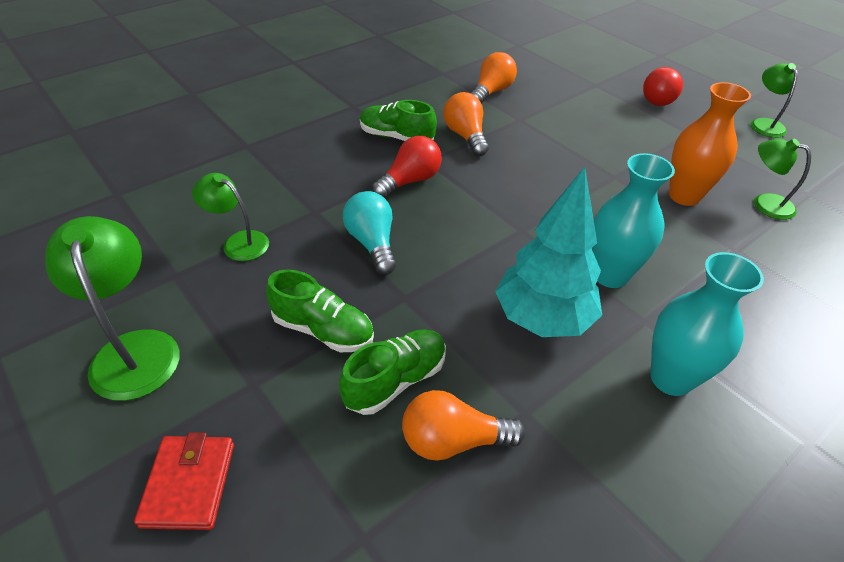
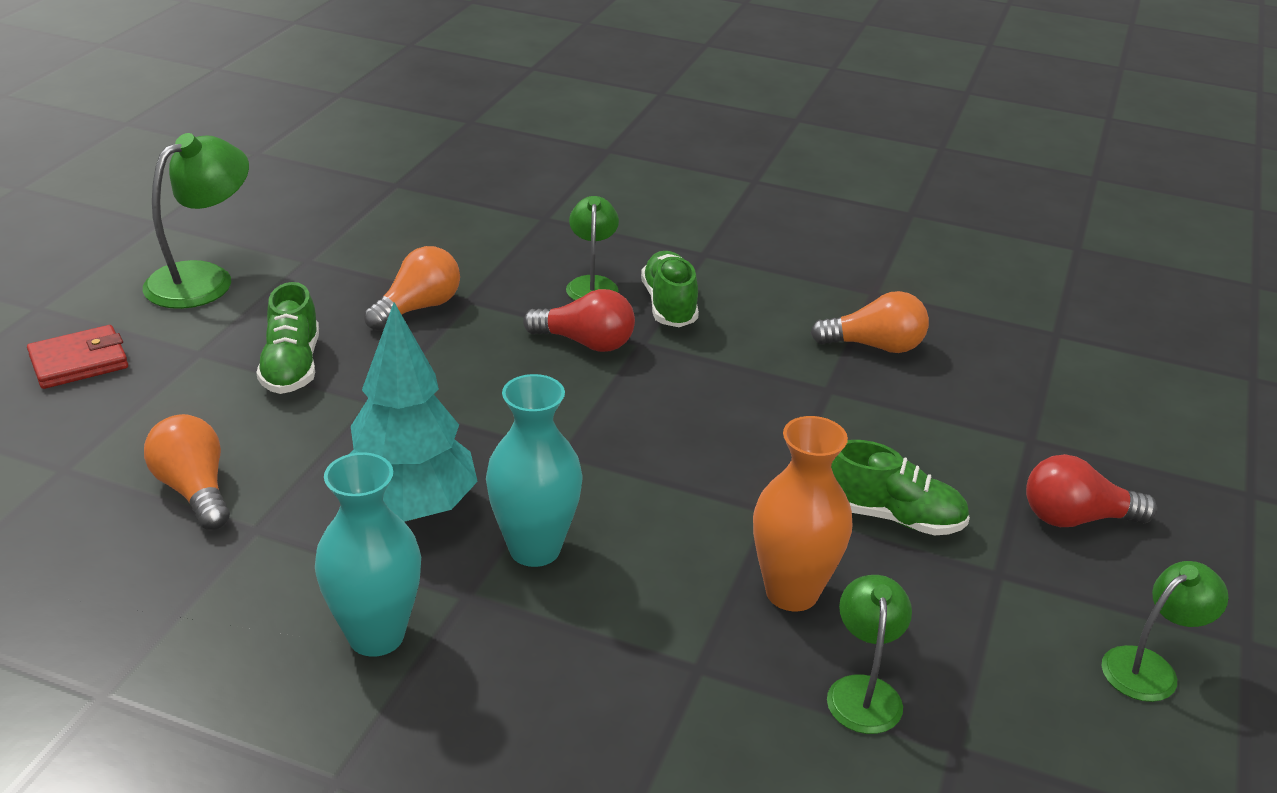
camera: 60 degrees right, 10 degrees down
green lamp [192,173,269,261] -> green lamp moved to [566,196,619,300]
green shoe [339,329,446,415] -> green shoe moved to [831,440,970,535]
turquoise light bulb [343,191,396,275] -> none
orange light bulb [443,92,489,156] -> orange light bulb moved to [364,246,460,330]

